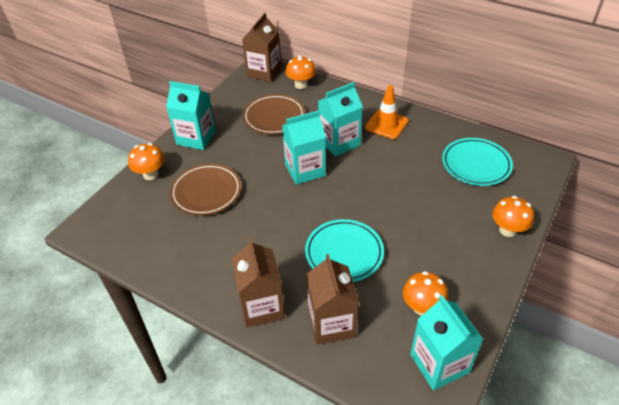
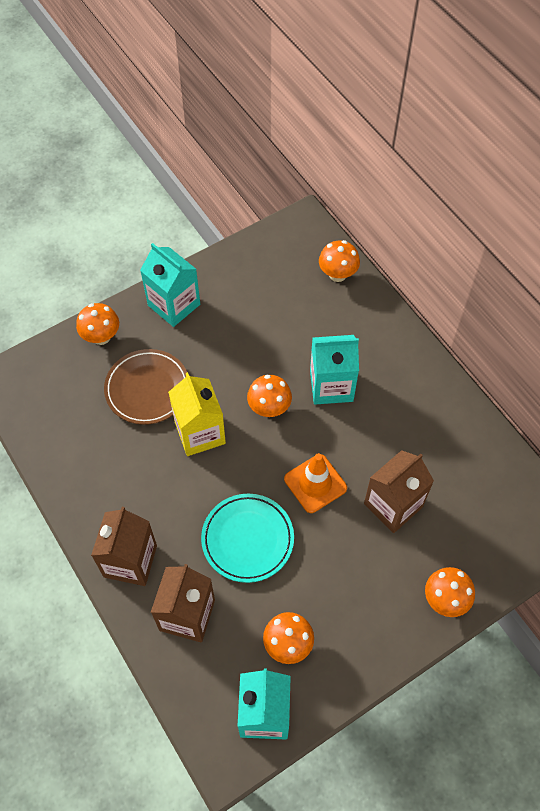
camera: 25 degrees right, 15 degrees up
brown carton [242,13,282,82] -> brown carton moved to [364,450,434,533]
brown plate [243,94,305,135] -> none
turquoise carton [282,111,326,185] -> orange mushroom [247,375,292,417]
orange traffic cone [365,85,408,139] -> orange traffic cone moved to [284,453,347,513]
turquoise plate [442,138,513,186] -> none
none -> yellow carton [168,372,226,456]

